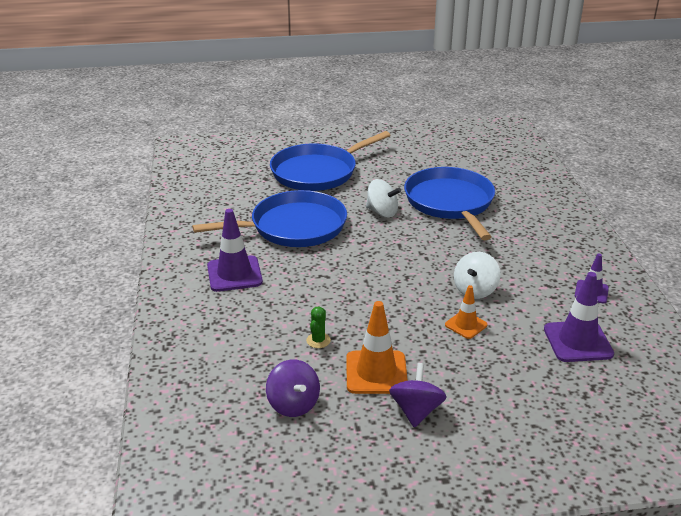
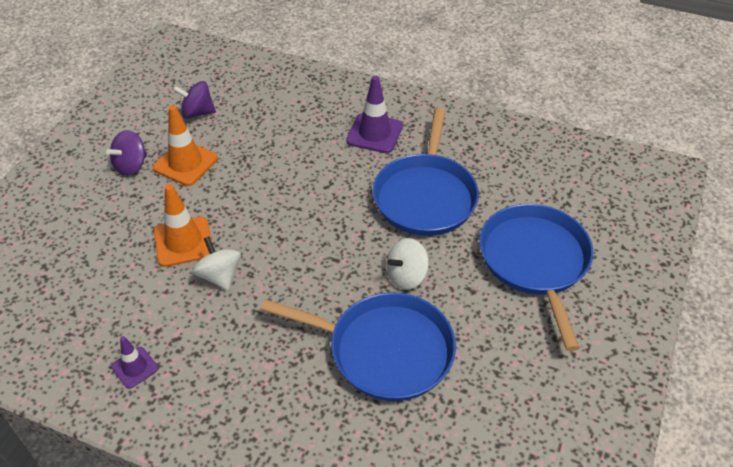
camera: 120 degrees right, 15 degrees up
green cactus [306,306,331,348] -> none
purple spinning top [389,363,446,428] -> purple spinning top turned 90 degrees clockwise [106,130,147,176]
orange traffic cone [445,285,488,339] -> orange traffic cone [154,184,212,267], size x1.69
purple traffic cone [544,272,614,362] -> none

